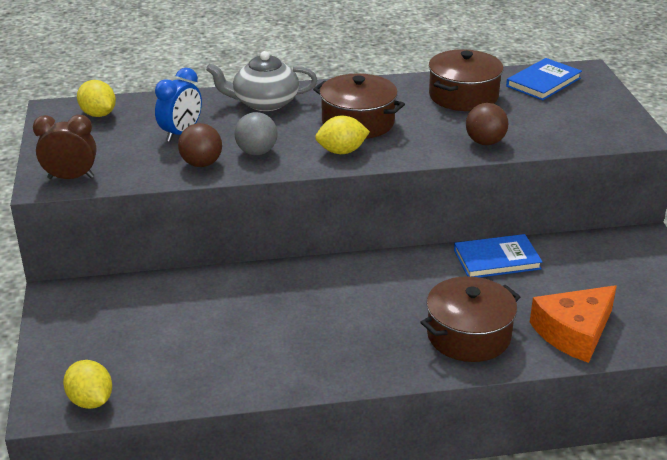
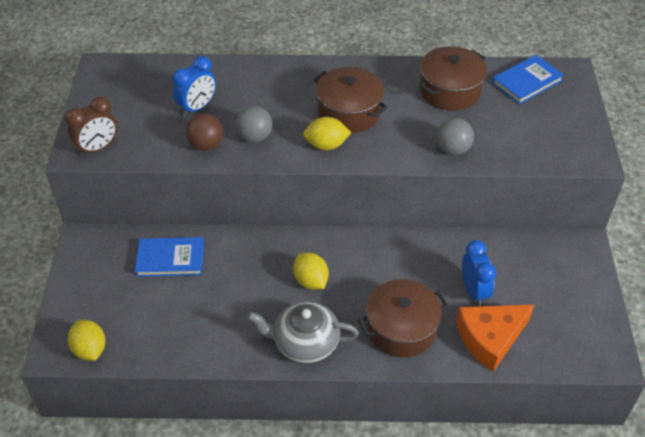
camera: 10 degrees right, 15 degrees up
brown clock [33,114,96,179] -> brown clock turned 135 degrees clockwise [65,96,117,156]
yellow lemon [77,80,116,117] -> yellow lemon moved to [293,253,329,290]
grey teapot [206,51,317,111] -> grey teapot moved to [247,301,359,363]
blue book [454,234,543,278] -> blue book moved to [135,237,204,277]
brown ball [466,103,508,145] -> grey ball [436,118,474,155]
none -> blue clock [462,240,496,306]

